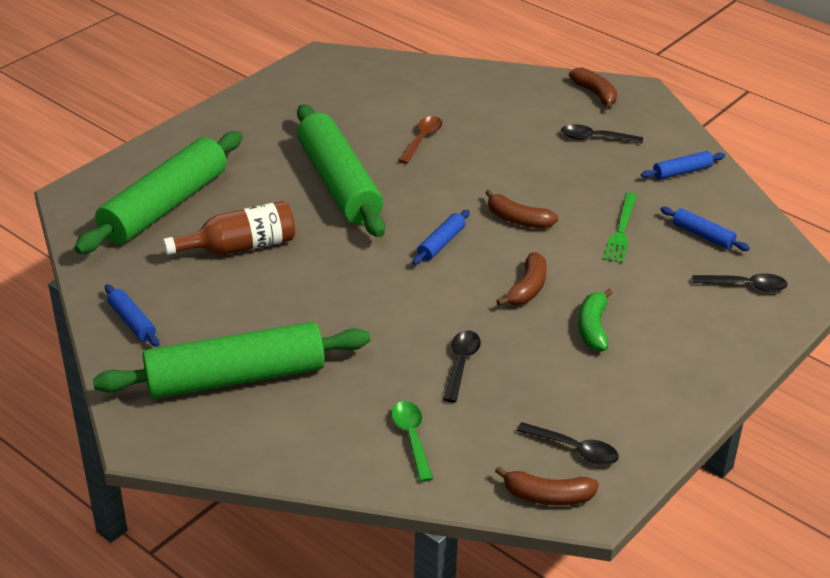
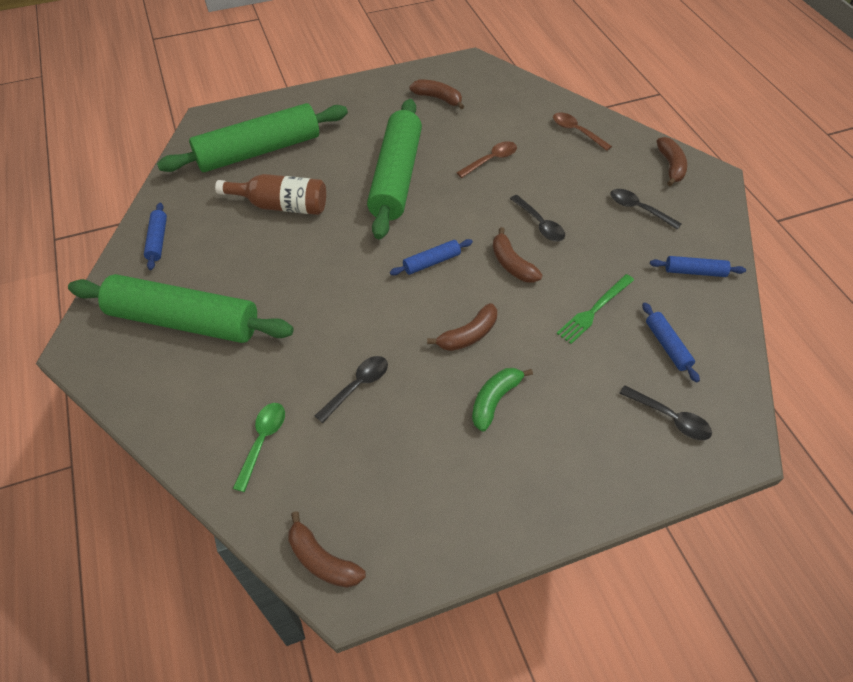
camera: 30 degrees right, 15 degrees up
black spoon [517,422,619,465] -> black spoon moved to [510,195,565,241]
none -> brown banana [409,79,464,109]
none -> brown spoon [553,112,612,151]

